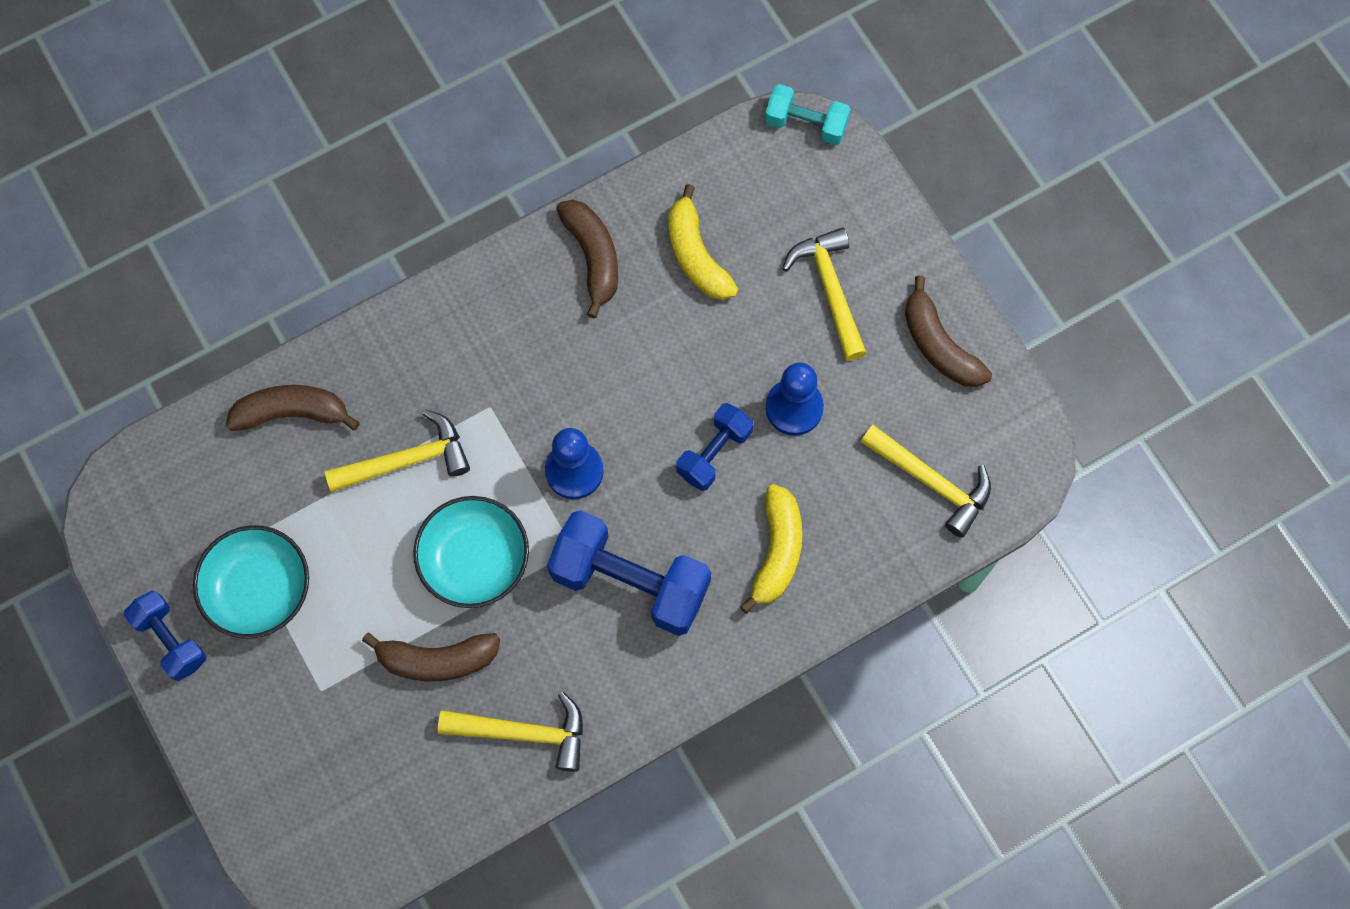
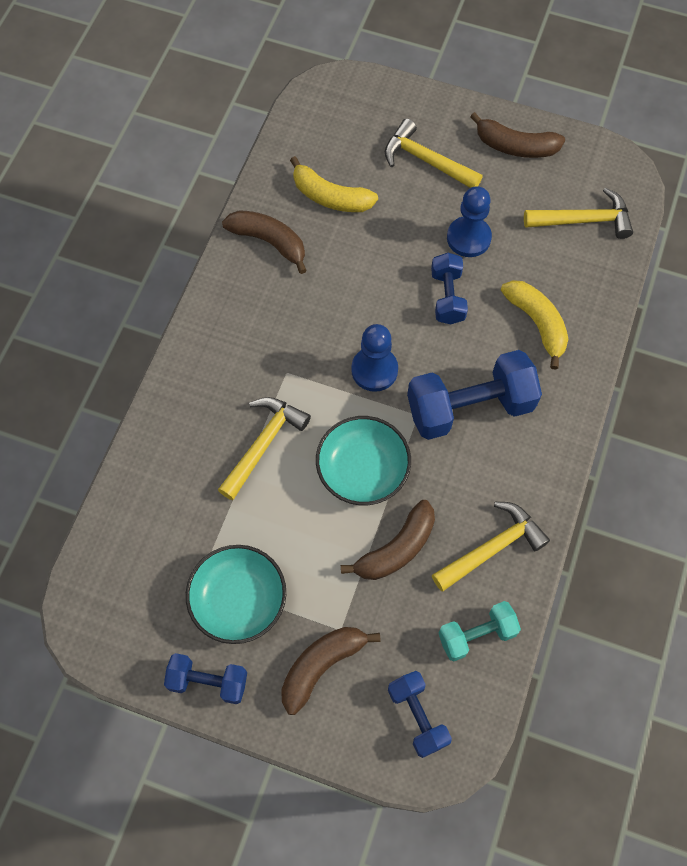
camera: 40 degrees left, 5 degrees down
brown banana [226,385,360,431] -> brown banana moved to [281,627,381,715]
turquoise dumbbell [765,84,851,146] -> turquoise dumbbell moved to [439,601,521,661]
none -> blue dumbbell [388,671,452,758]

